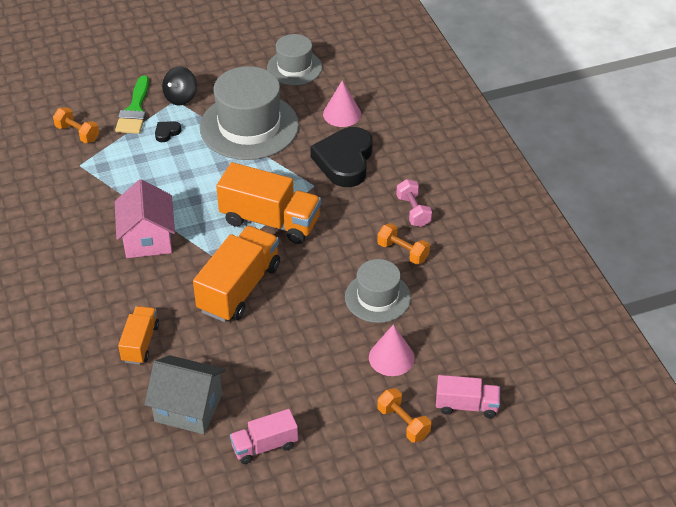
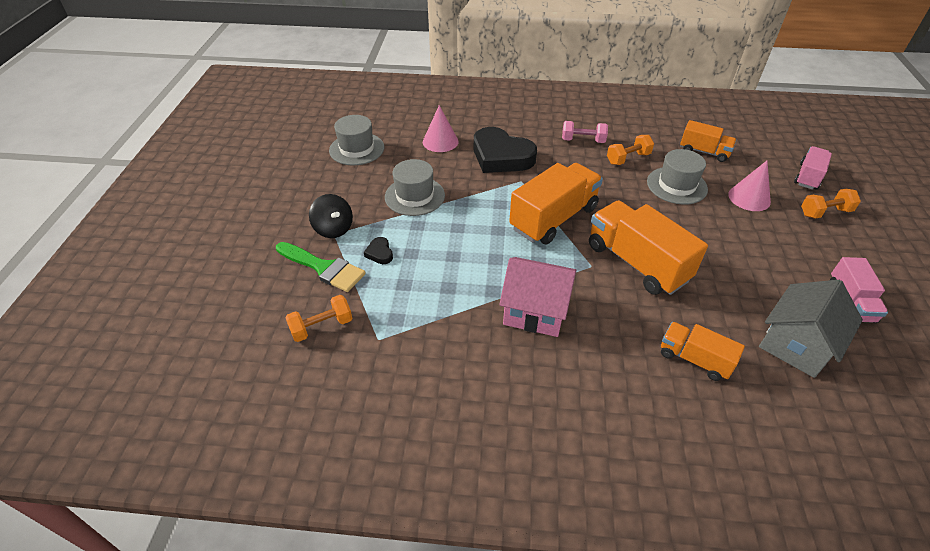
camera: 65 degrees left, 0 degrees up
grey hat [200,66,299,160] -> grey hat [385,159,445,216], size x0.59
none -> orange truck [680,120,736,162]

